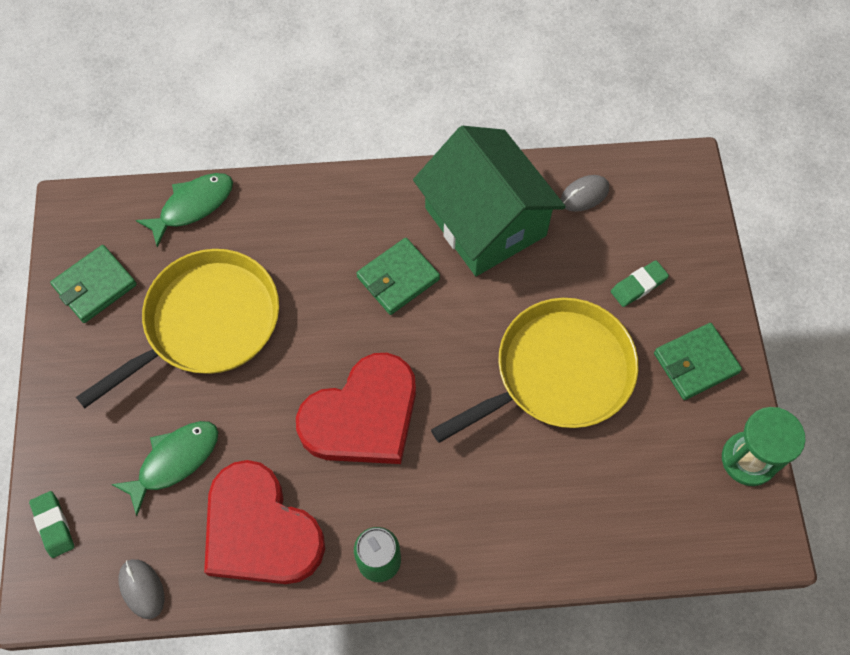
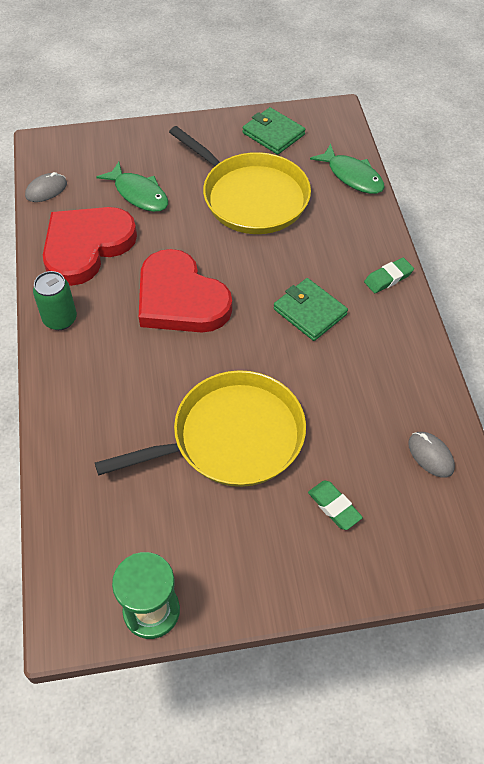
camera: 85 degrees right, 10 degrees down
green eraser [29,491,74,558] -> green eraser moved to [364,258,414,293]
green house [413,126,566,276] -> none
yellow pan [431,298,638,443] -> yellow pan turned 75 degrees counterclockwise [95,370,306,487]
green wallet [654,323,742,400] -> none

